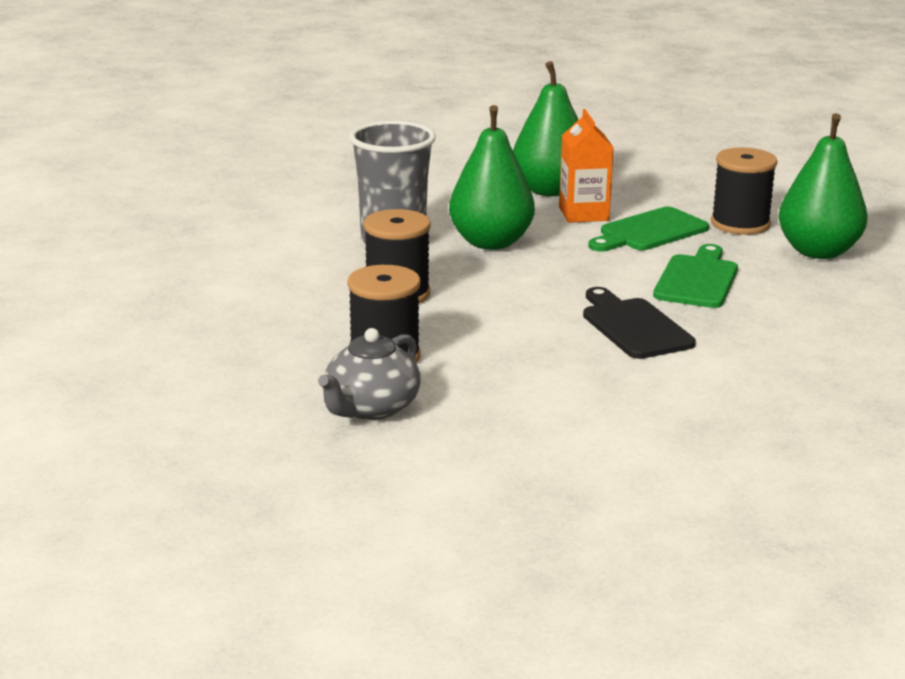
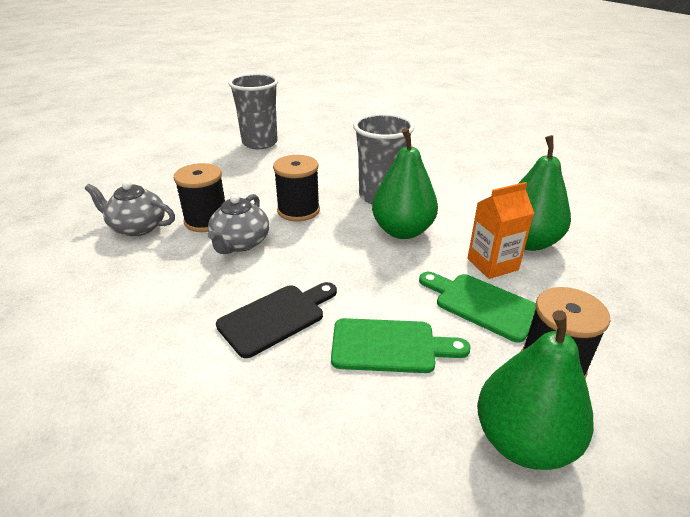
camera: 75 degrees right, 10 degrees up
none -> grey teapot [208,194,269,254]
none -> grey cup [228,73,278,149]

